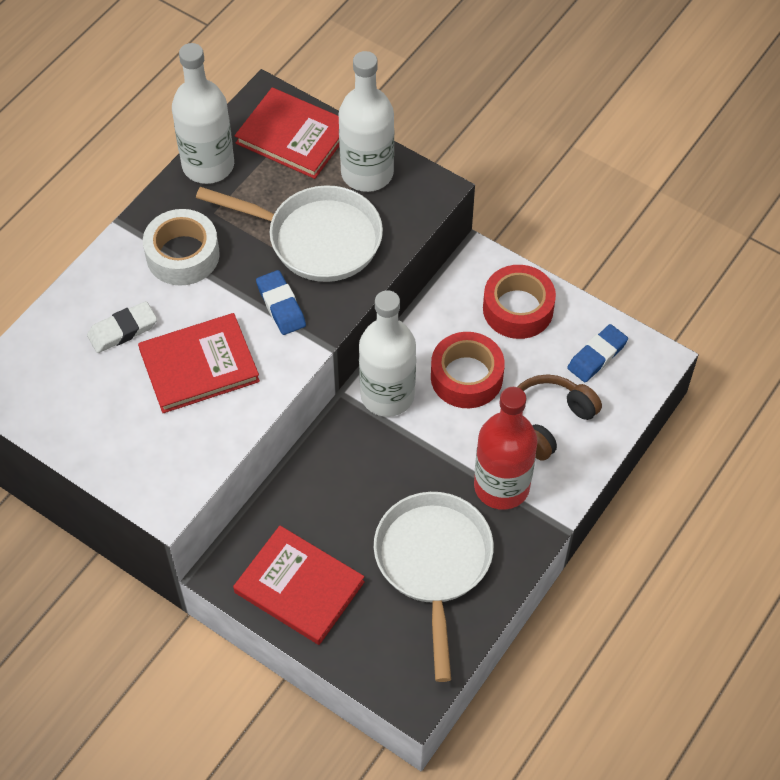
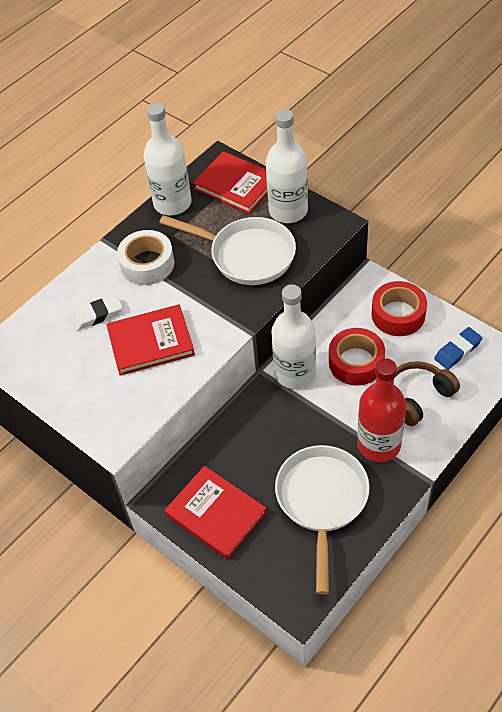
camera: 10 degrees right, 5 degrees down
blue eraser [256,270,306,335] -> none

